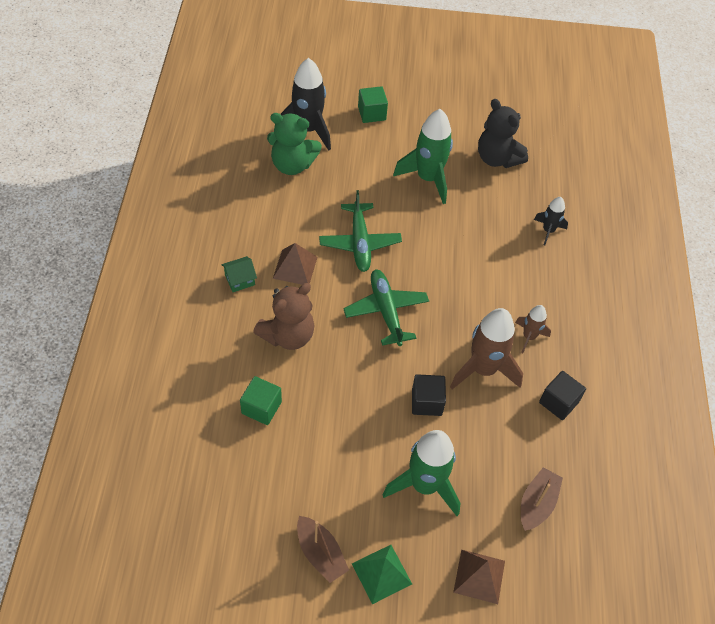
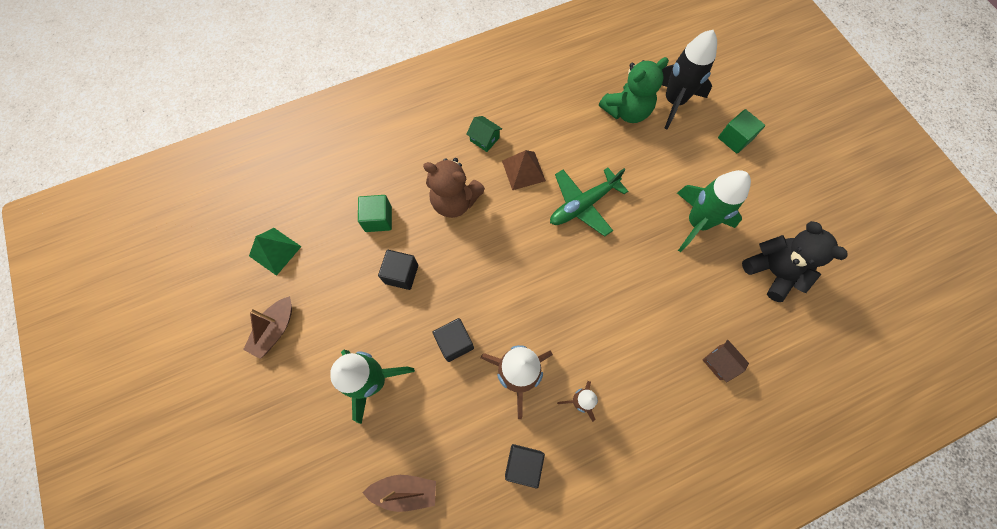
camera: 65 degrees right, 15 degrees up
green teddy bear [267,113,322,175] -> green teddy bear turned 105 degrees counterclockwise [599,57,669,123]
green plane [343,270,429,346] -> none
green pyramid [352,545,412,604] -> green pyramid moved to [249,228,302,276]
brown pyramid [453,549,505,604] -> none
black teddy bear [478,99,528,168] -> black teddy bear turned 120 degrees clockwise [742,221,848,302]
black rocket [534,197,568,246] -> brown house [702,340,749,382]
none -> black cube [378,250,418,290]

